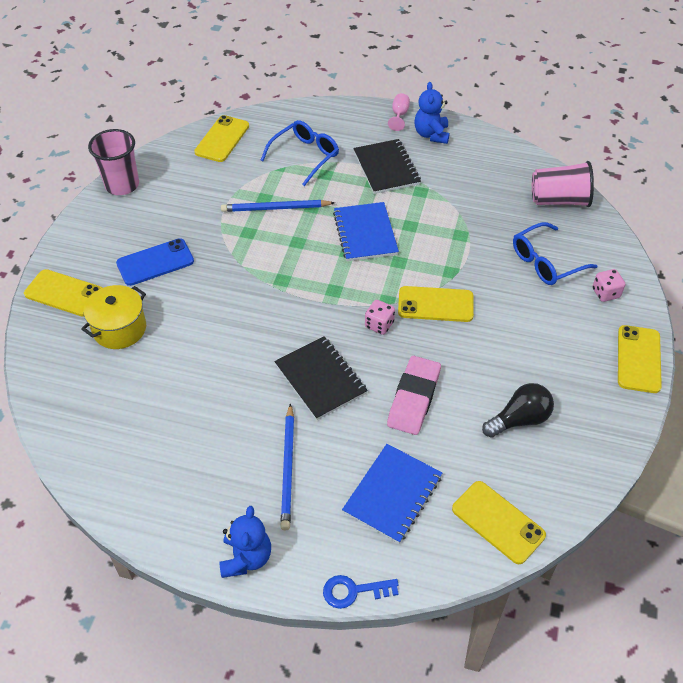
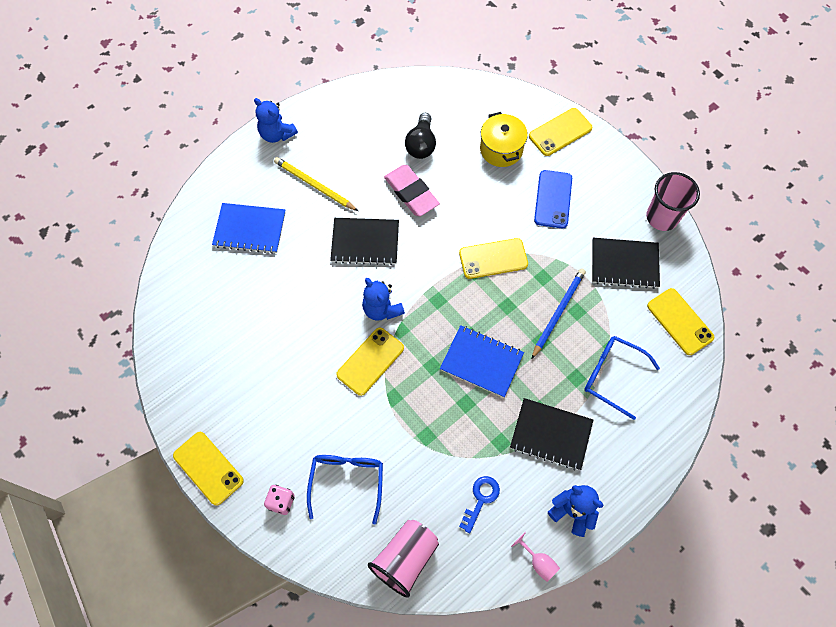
camera: 125 degrees right, 15 degrees up
blue glasses [260,120,339,186] -> blue glasses turned 135 degrees clockwise [584,336,660,420]
blue pencil [280,403,294,530] -> yellow pencil [274,157,358,211]
blue key [323,575,399,609] -> blue key moved to [459,476,500,534]
blue notebook [342,444,442,543] -> blue notebook turned 60 degrees counterclockwise [212,203,286,254]
pink dice [365,300,395,335] -> blue teddy bear [362,278,405,321]
pink eraser [387,356,441,435] -> pink eraser moved to [384,165,440,216]
pink goblet [388,93,410,131] -> pink goblet moved to [511,532,560,582]
yellow phone [452,481,546,564] -> yellow phone moved to [459,238,528,279]
black light bulb [482,383,554,438] -> black light bulb moved to [405,113,436,159]
none -> black notebook [592,238,660,289]

